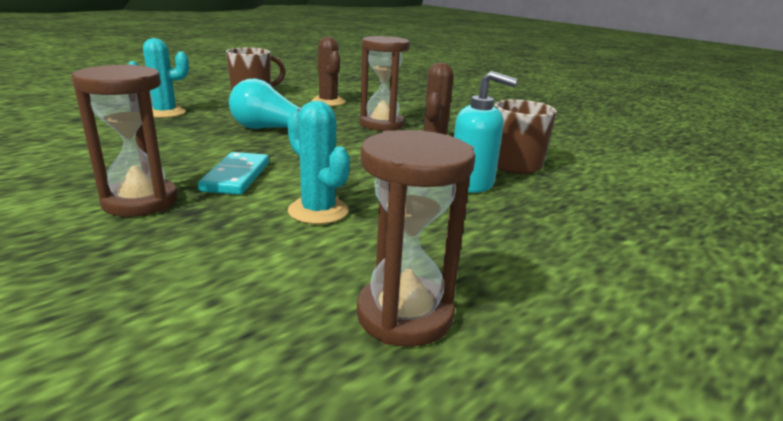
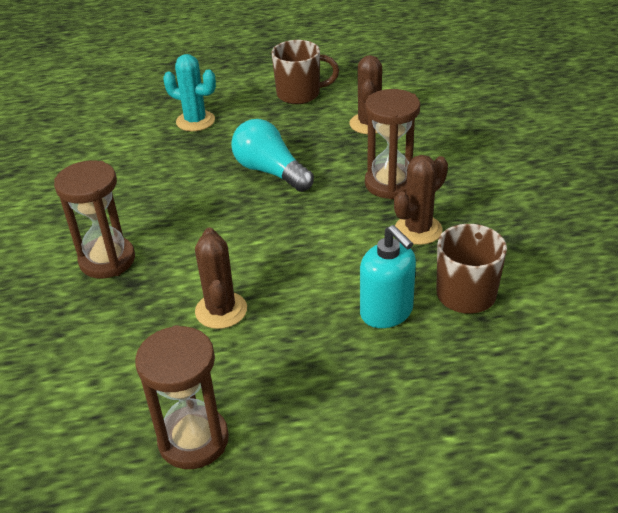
camera: 35 degrees right, 15 degrees up
turquoise domino [198,152,269,195] -> none
turquoise cactus [287,101,350,224] -> brown cactus [195,228,247,329]

